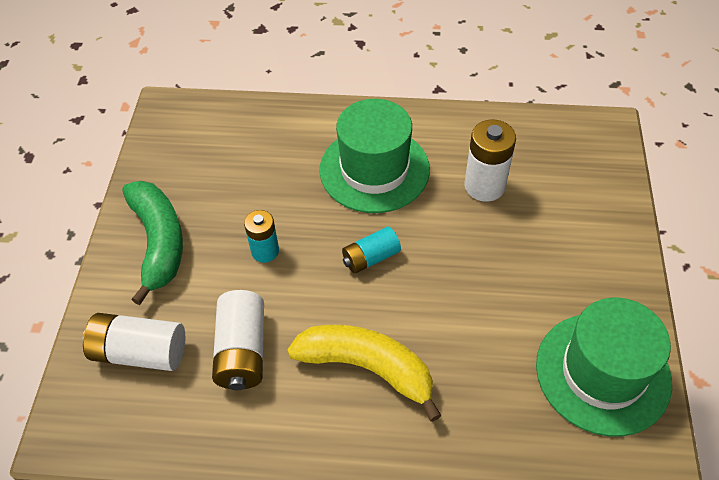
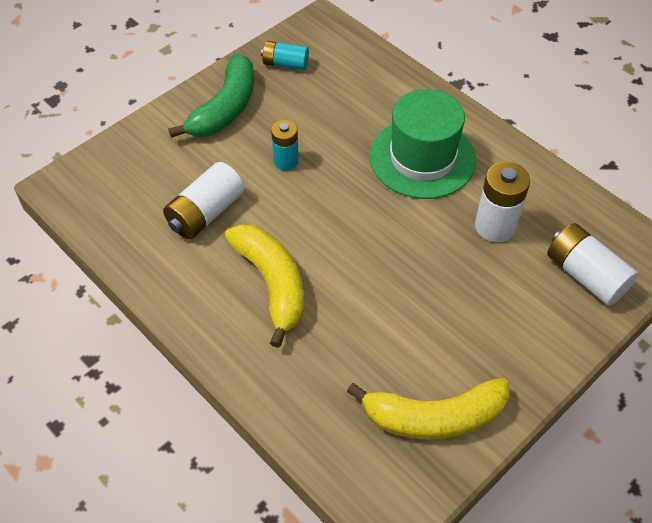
camera: 40 degrees right, 0 degrees up
white battery [83,313,185,371] -> white battery moved to [547,223,638,306]
turquoise battery [342,227,401,274] -> turquoise battery moved to [261,41,309,70]
green hat [536,298,672,437] -> yellow banana [347,378,510,439]

